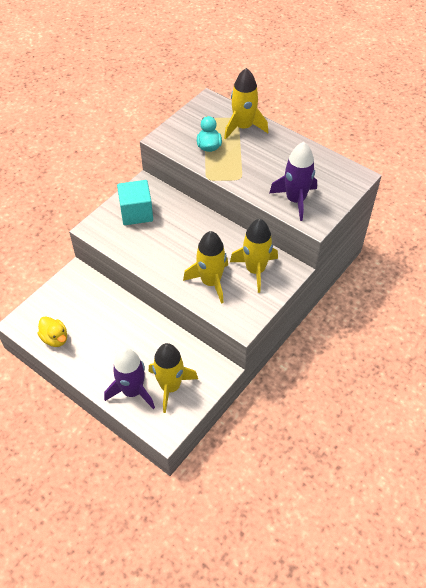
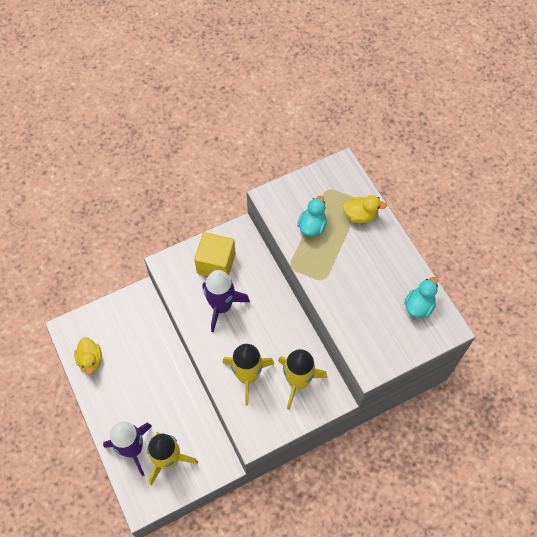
camera: 25 degrees right, 10 degrees up
turquoise cube [117,180,153,225] -> yellow cube [194,232,236,276]
yellow rocket [224,68,268,140] -> yellow duck [342,195,387,223]
purple rocket [269,142,317,221] -> purple rocket moved to [203,270,250,333]
none -> turquoise duck [404,277,438,318]

